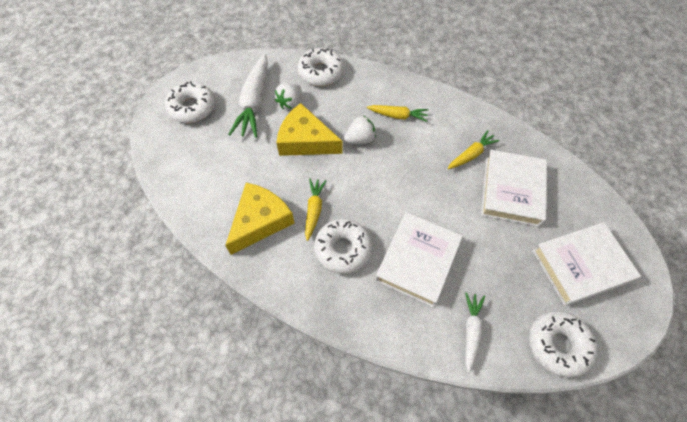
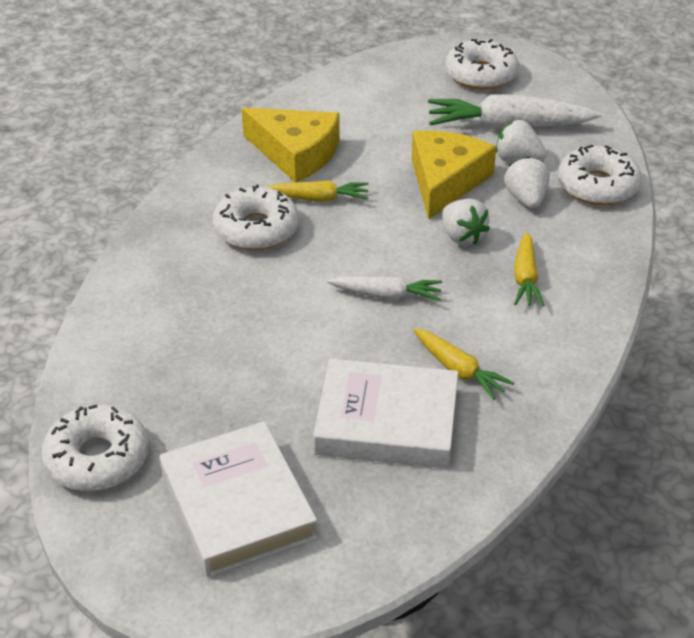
camera: 85 degrees right, 20 degrees down
white book [375,212,463,307] -> none
white carrot [465,292,485,373] -> white carrot moved to [327,276,442,301]
none -> white strawberry [504,156,550,209]

